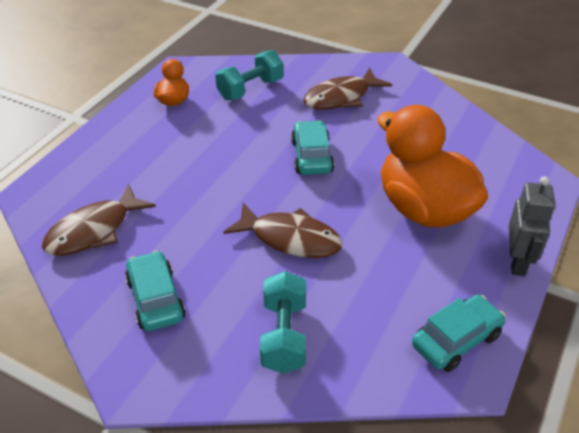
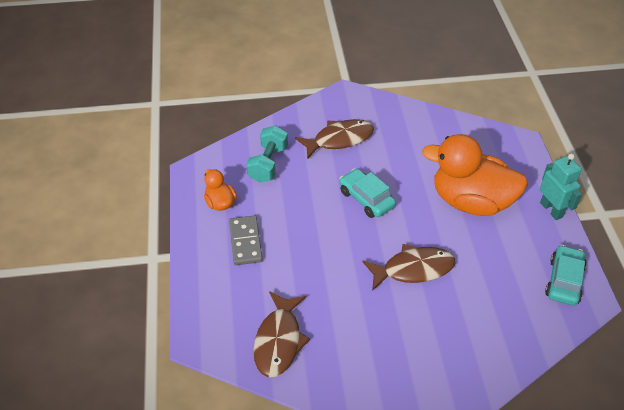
camera: 35 degrees left, 5 degrees up
turquoise car [125,251,186,331] -> none
turquoise dumbbell [260,271,306,374] -> none
brown fish [303,68,392,110] -> brown fish turned 135 degrees counterclockwise [295,119,374,159]
grey robot [508,177,555,276] -> turquoise robot [540,154,582,220]
none -> grey domino [229,215,263,265]

